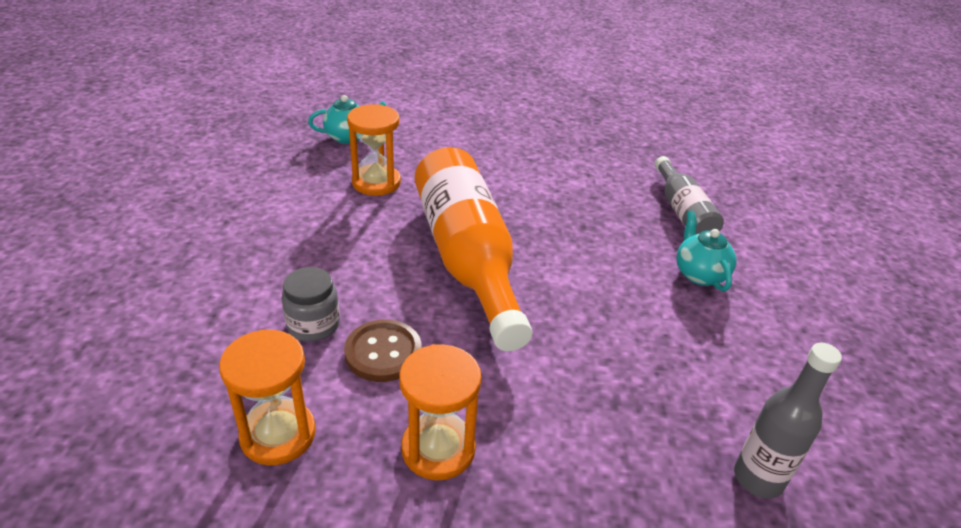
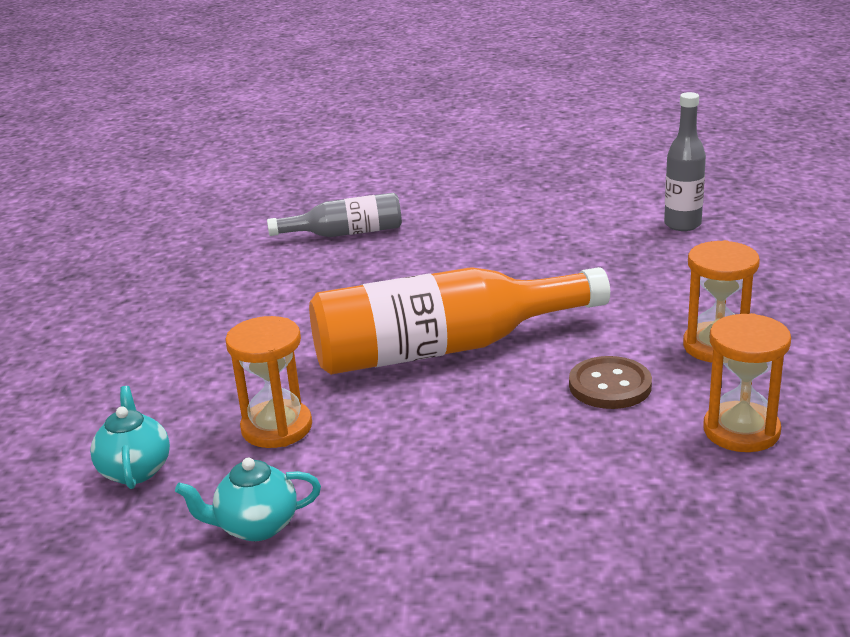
camera: 85 degrees left, 10 degrees down
grey jar [282,267,340,341] -> none
turquoise teapot [676,211,736,291] -> turquoise teapot moved to [175,458,321,541]

